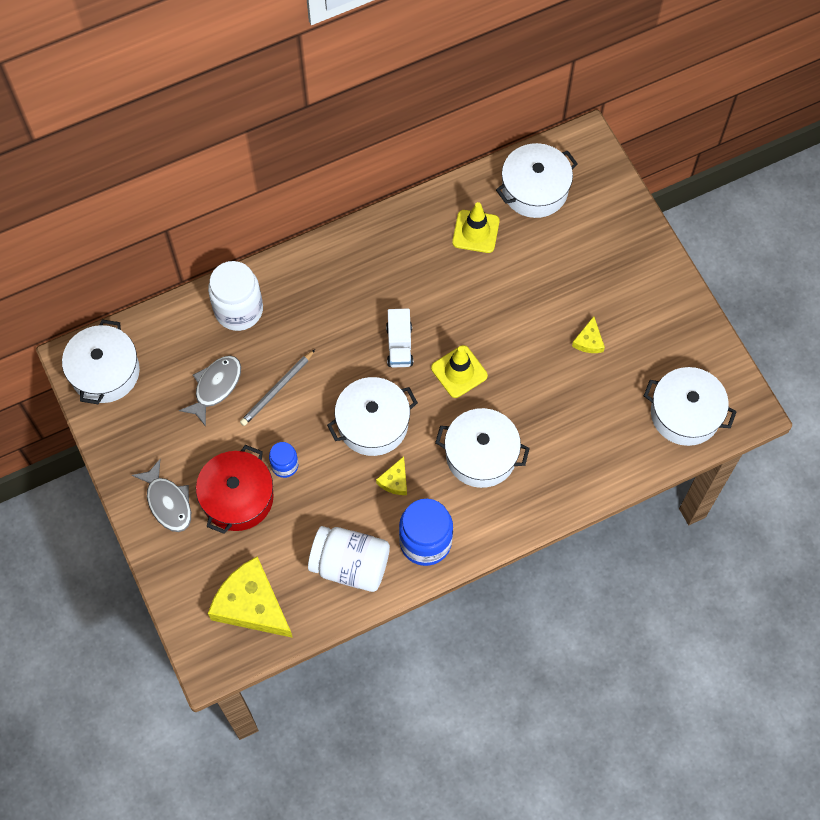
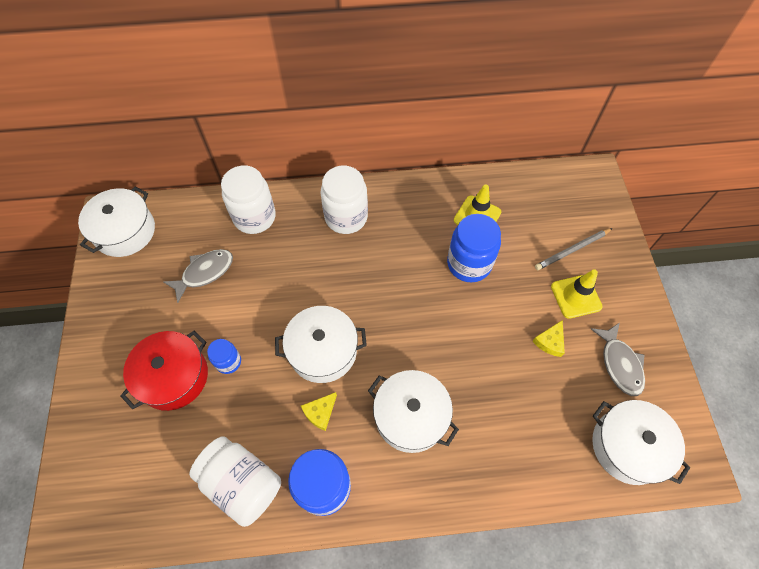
camera: 20 degrees right, 5 degrees down
grey fish [132,459,191,532] -> grey fish moved to [591,322,645,396]
yellow cheese [208,556,293,638] -> none
grey pencil [240,349,315,426] -> grey pencil moved to [535,228,613,270]
white truck [386,309,413,368] -> none
yellow traffic cone [431,345,488,398] -> yellow traffic cone moved to [551,269,603,319]
white pot [496,143,578,218] -> none
none -> white jar [321,166,368,234]
none -> blue jar [447,214,501,283]

